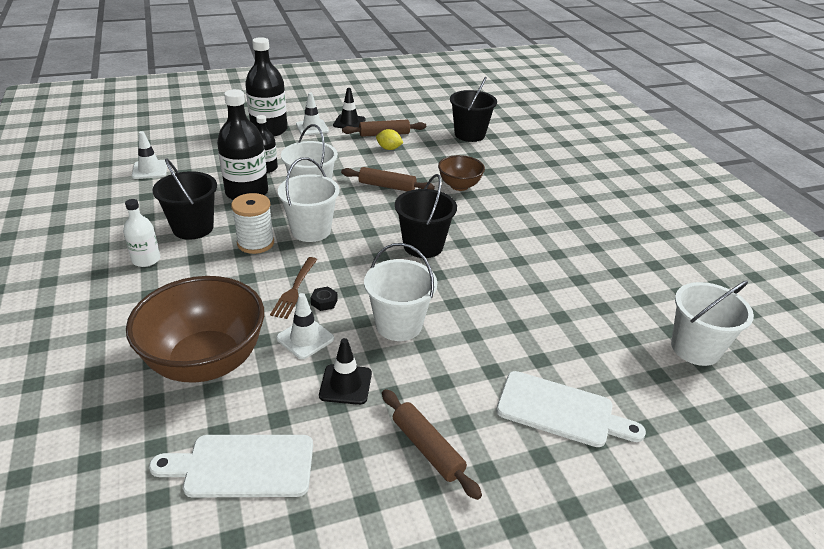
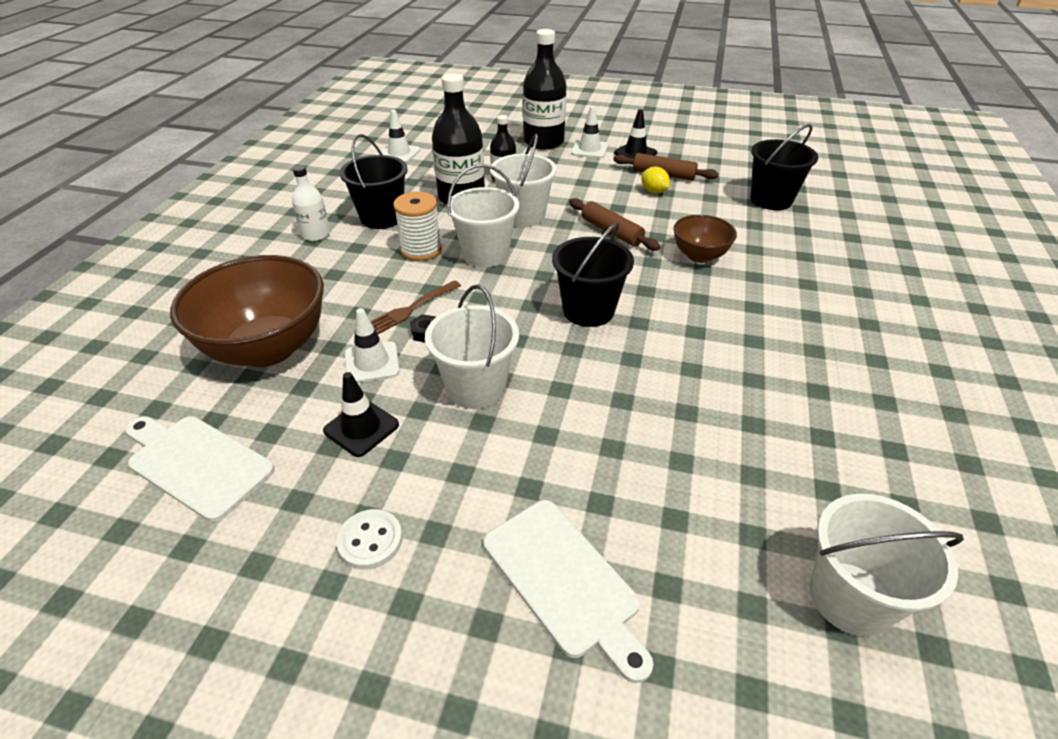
camera: 35 degrees right, 5 degrees up
brown rolling pin [382,389,482,500] -> white button [336,509,403,570]

